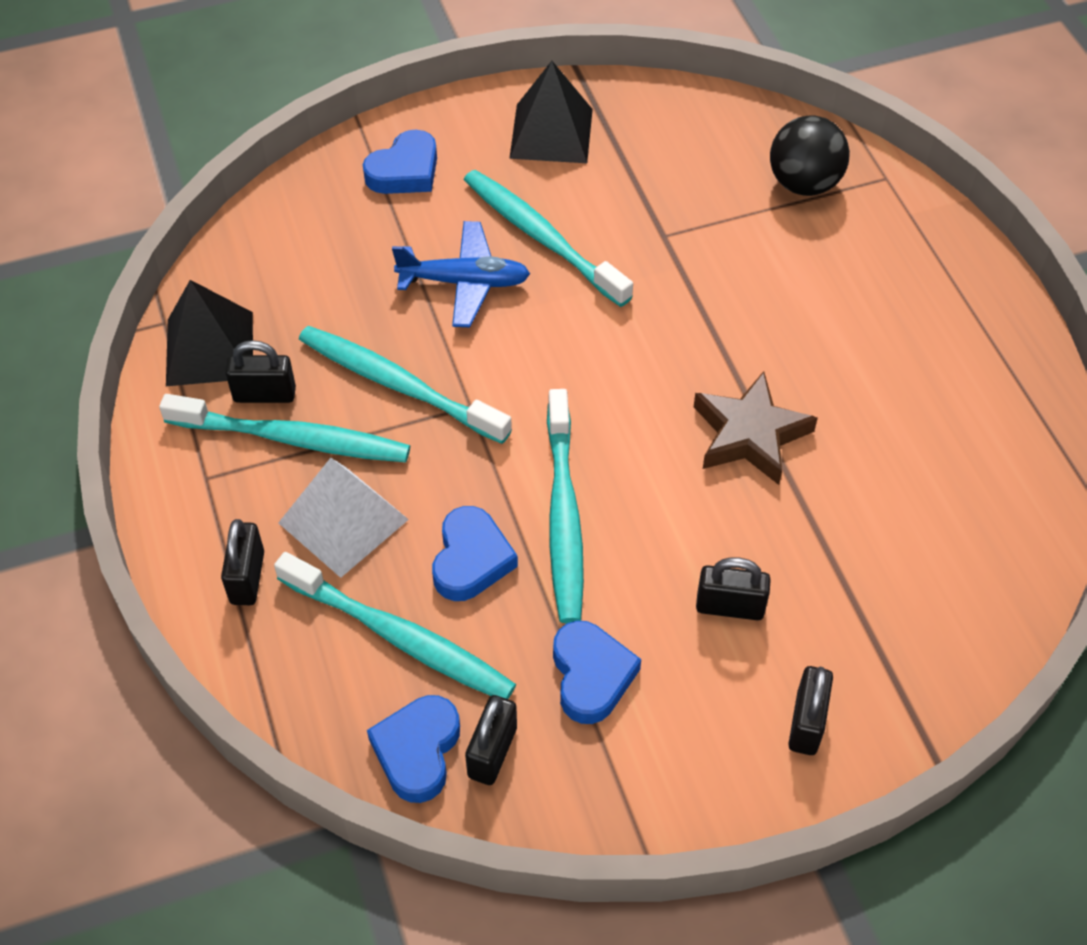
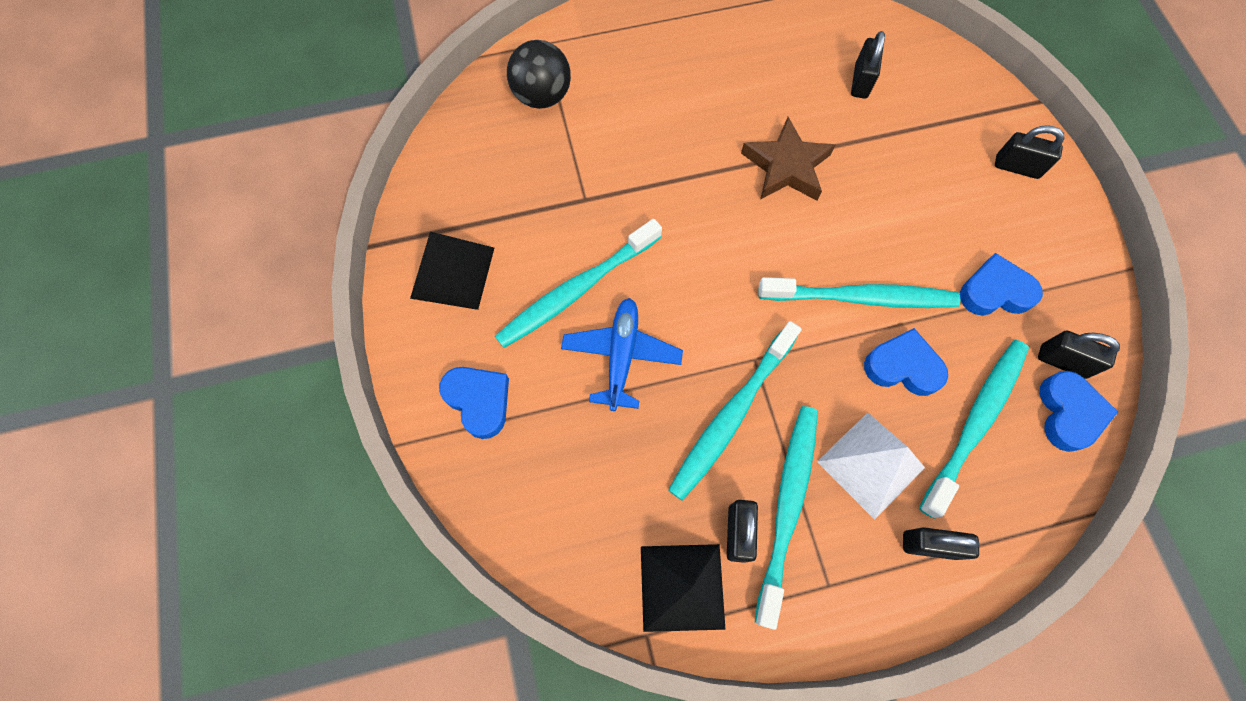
camera: 85 degrees left, 15 degrees up
blue heart [367,695,460,803] -> blue heart turned 105 degrees counterclockwise [1039,371,1118,452]
black padlock [696,557,771,620] -> black padlock moved to [851,31,885,99]

